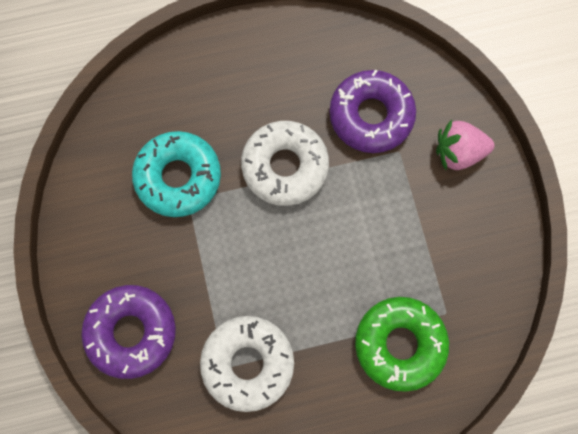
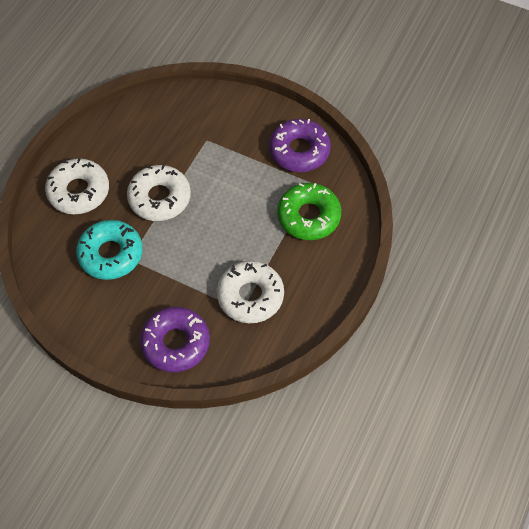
camera: 50 degrees left, 15 degrees down
purple donut [329,69,416,153] -> purple donut moved to [269,119,331,172]
pink strawberry [436,120,494,170] -> none
none -> white donut [45,158,109,214]

